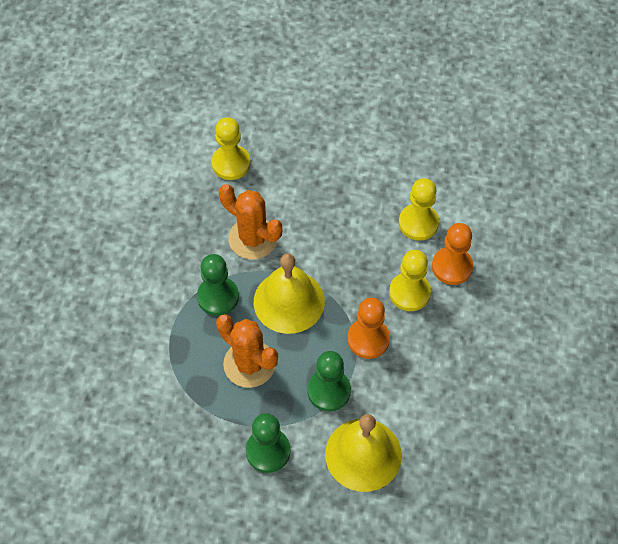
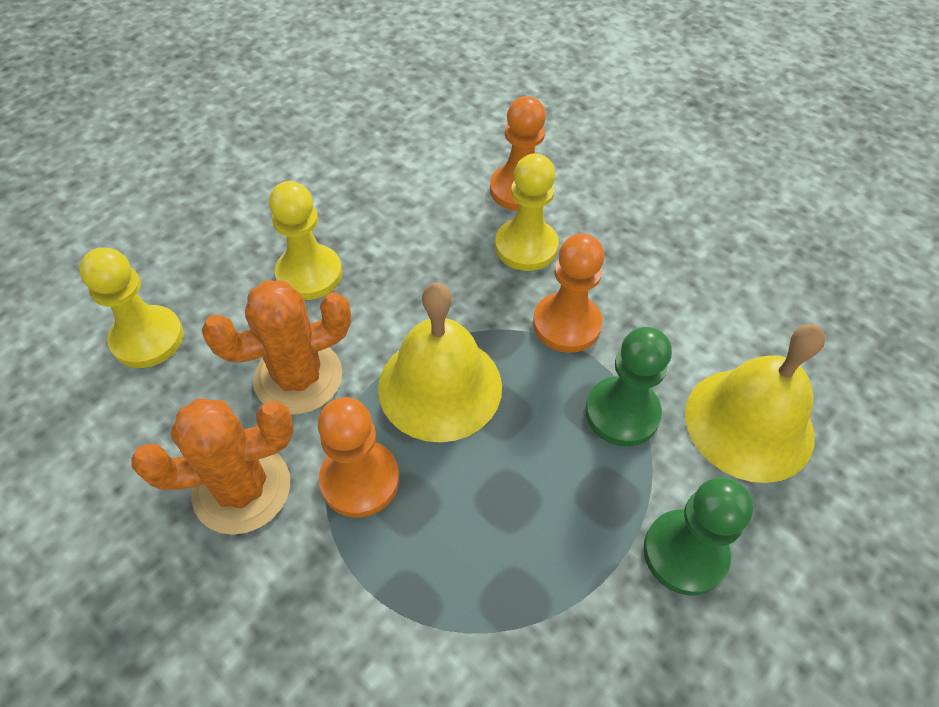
camera: 60 degrees left, 5 degrees down
green pawn [197,254,239,316] -> orange pawn [318,397,399,518]
orange cactus [216,314,278,388] -> orange cactus moved to [131,398,294,535]
yellow pawn [399,178,439,241] -> yellow pawn moved to [269,181,342,300]

